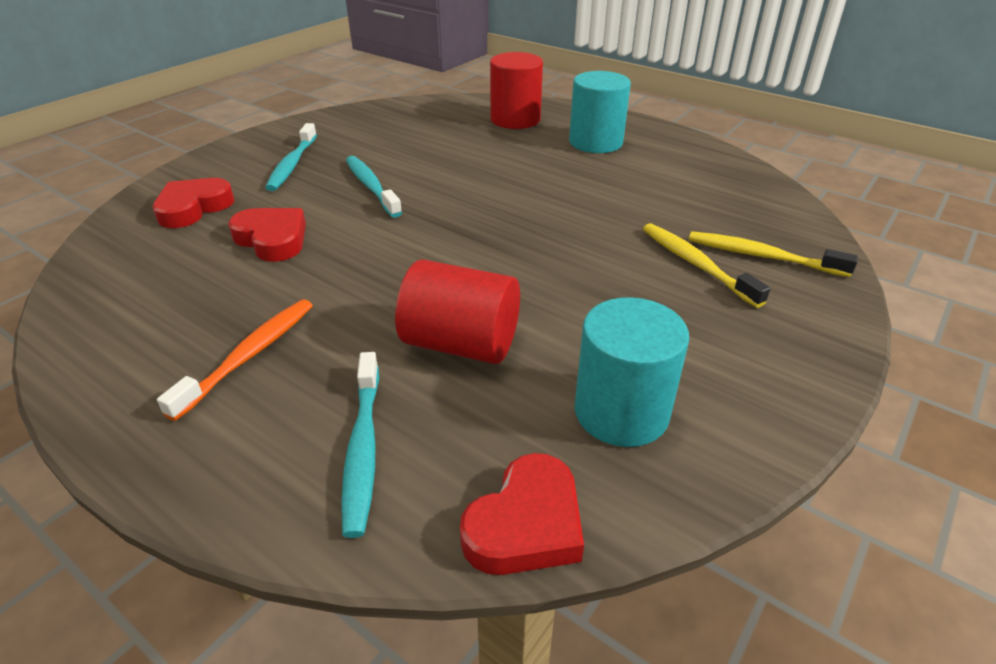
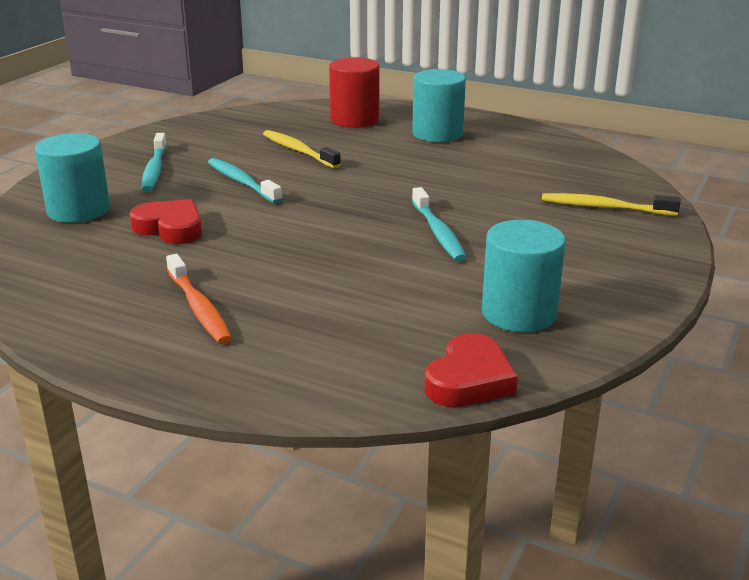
camera: 10 degrees left, 10 degrees down
red heart [153,178,234,228] -> turquoise cylinder [35,133,110,223]
orange toothbrush [157,299,313,421] -> orange toothbrush turned 135 degrees clockwise [166,254,232,344]
turquoise toothbrush [341,352,379,538] -> turquoise toothbrush moved to [412,187,467,262]
red cylinder [395,259,520,364] -> none
yellow toothbrush [643,223,770,308] -> yellow toothbrush moved to [263,130,341,169]

